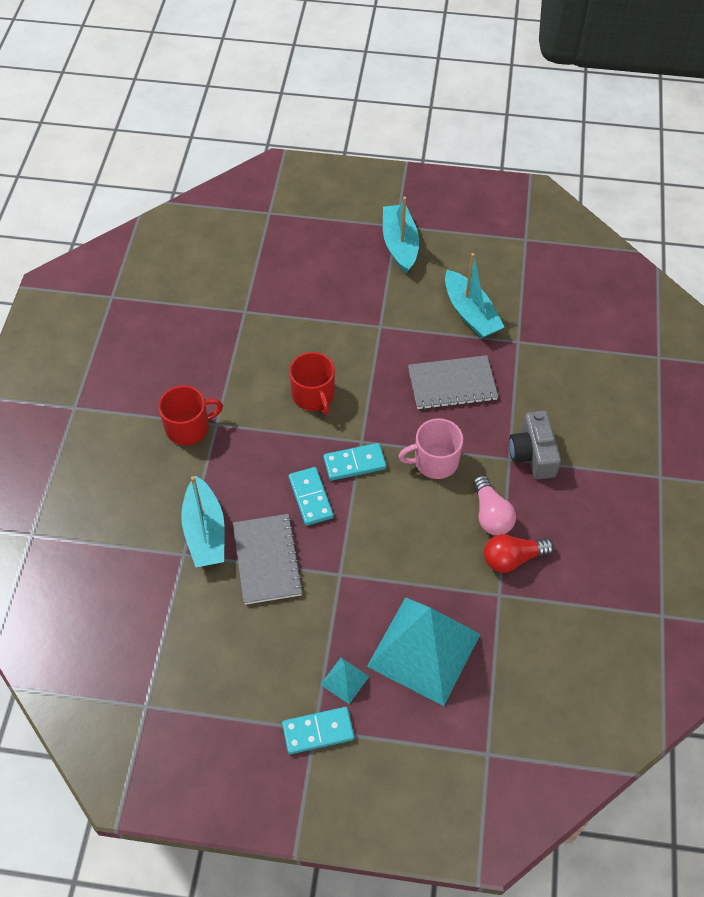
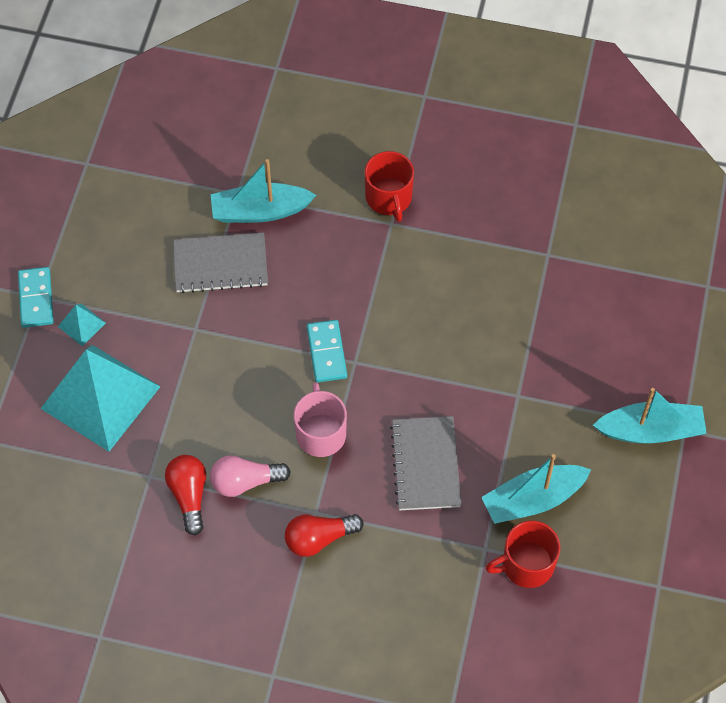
camera: 95 degrees right, 5 degrees up
red mug [289,352,335,415] -> red mug moved to [486,521,560,588]
turquoise domino [289,467,334,526] -> none
grey camera [509,411,561,479] -> red light bulb [285,514,364,557]

